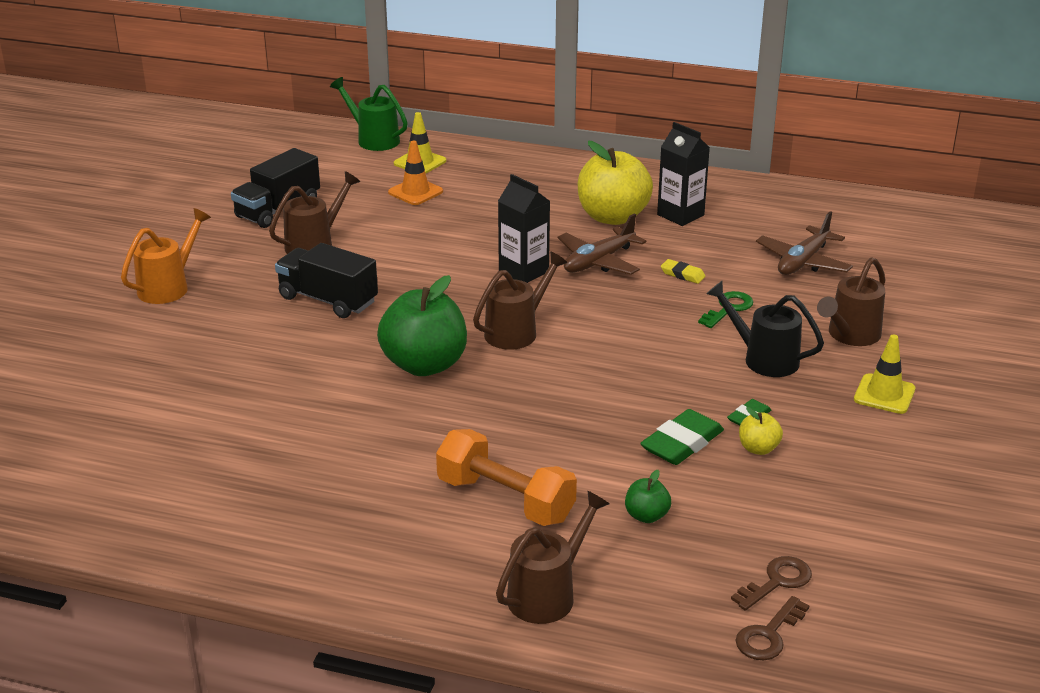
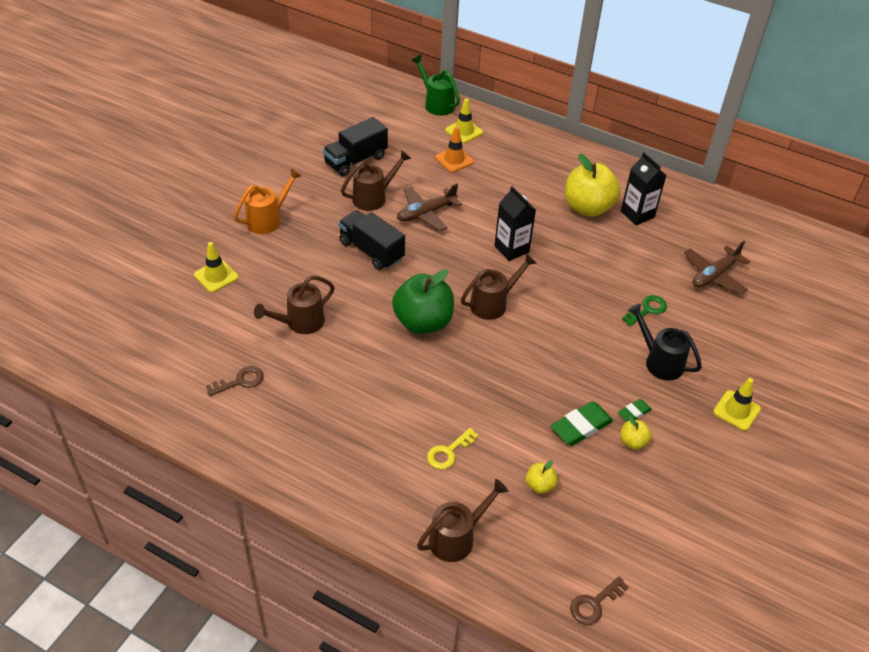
camera: 10 degrees right, 15 degrees up
orange dumbbell [436,429,577,526] -> yellow key [427,428,479,470]
brown plane [558,214,646,275] -> brown plane moved to [397,183,462,231]
green apple [625,470,671,523] -> yellow apple [526,460,558,494]
yellow eraser [661,259,706,284] -> none
brown key [731,556,812,611] -> brown key moved to [206,366,264,396]
brown watering can [817,257,885,346] -> brown watering can moved to [254,276,335,334]
none -> yellow traffic cone [194,242,239,293]

